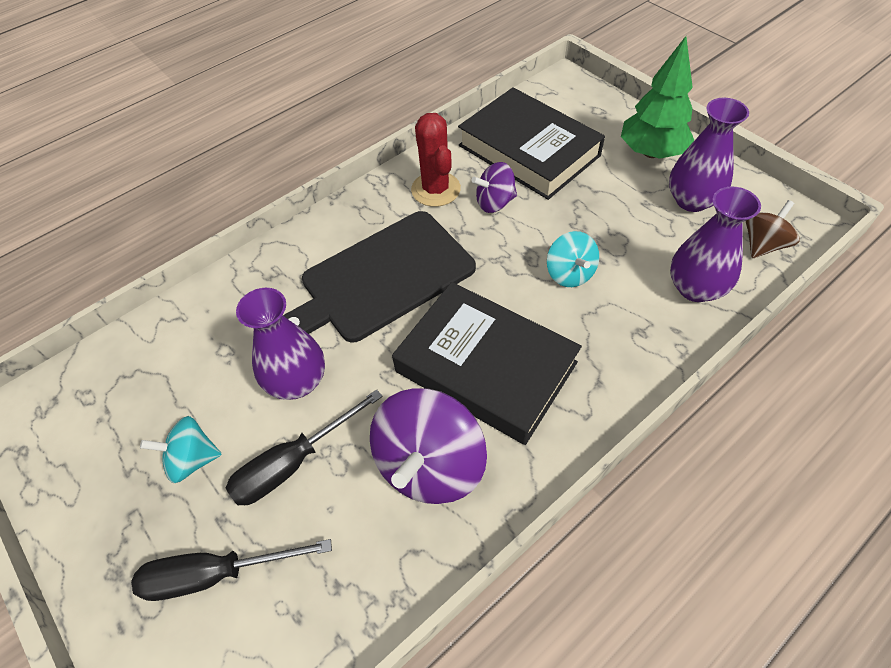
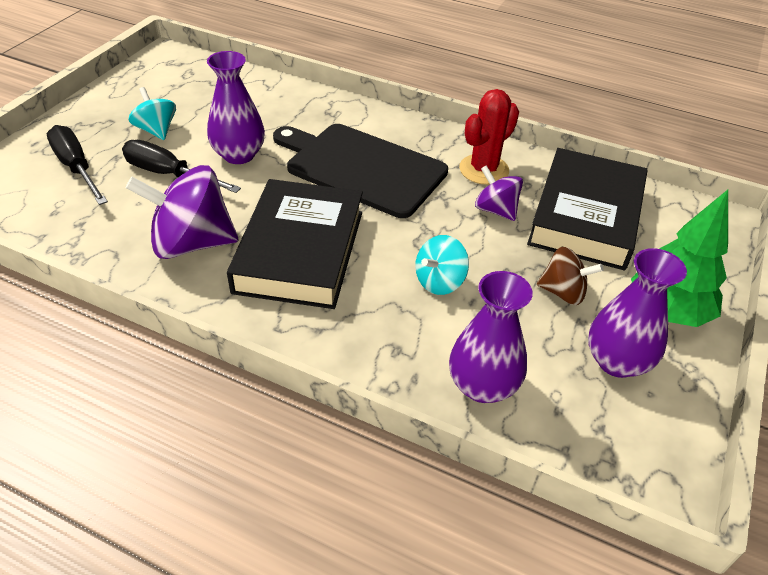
camera: 60 degrees right, 10 degrees down
brown spinning top [746,200,800,258] -> brown spinning top moved to [537,247,604,305]

